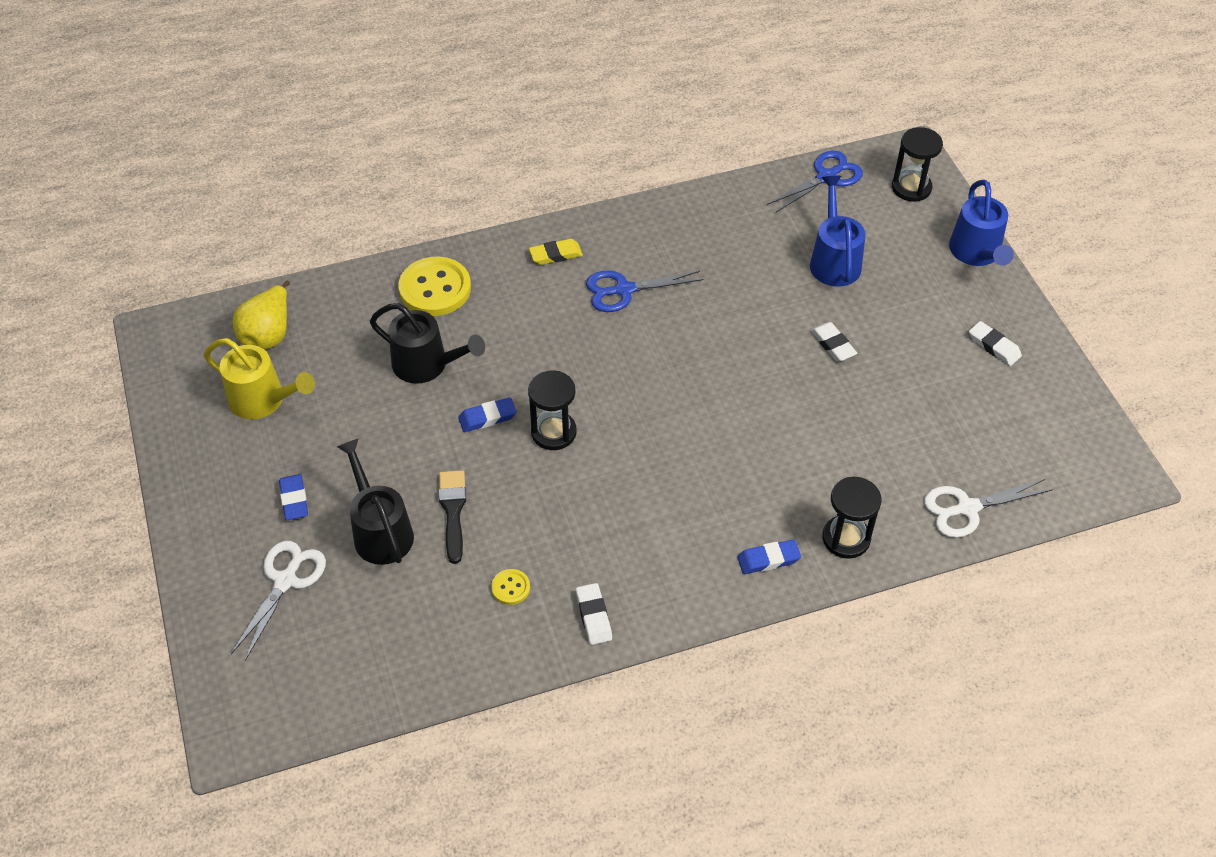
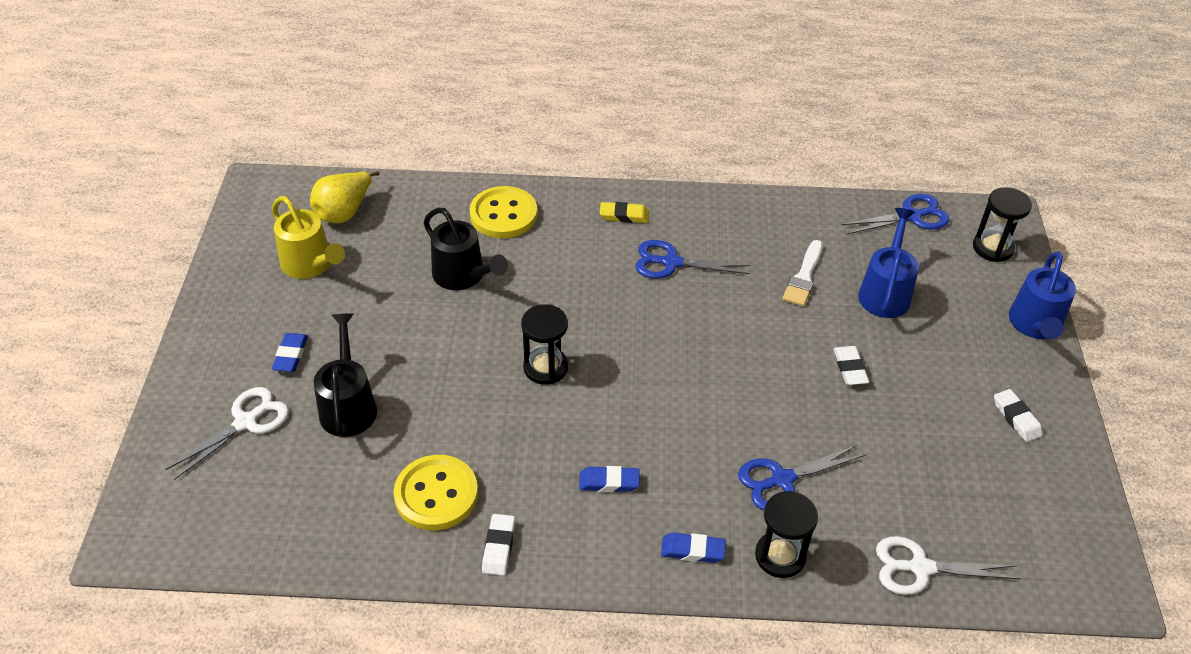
camera: 20 degrees right, 5 degrees down
black brush [439,470,466,564] -> none
blue eraser [458,398,516,432] -> blue eraser moved to [579,466,640,492]
yellow button [491,569,530,605] -> yellow button [394,455,478,530], size x2.16
none -> blue scissors [738,444,866,510]
none -> white brush [782,240,822,306]

